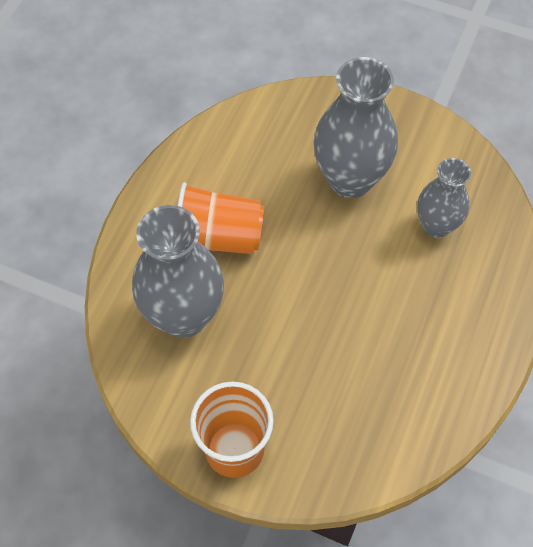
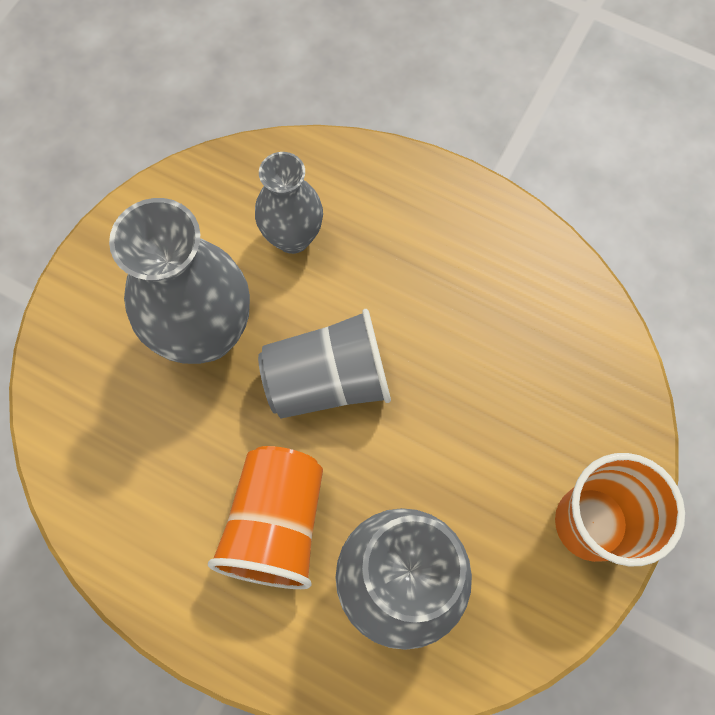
camera: 85 degrees left, 10 degrees up
none -> grey cup [258,309,391,418]

